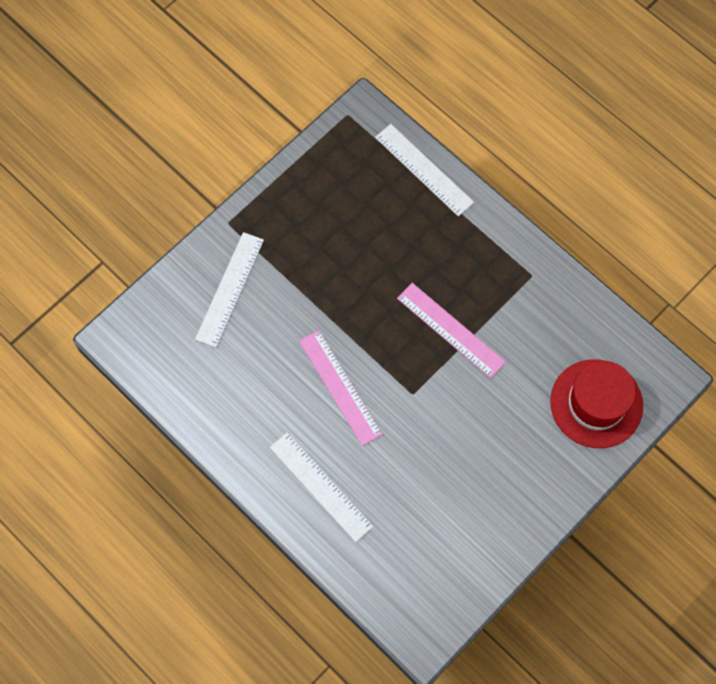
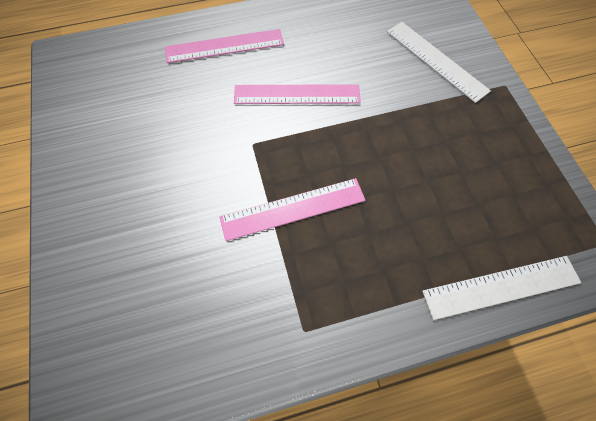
camera: 120 degrees right, 5 degrees down
white ruler [270,432,374,542] -> pink ruler [165,29,284,63]
red hat [550,359,643,448] -> none

